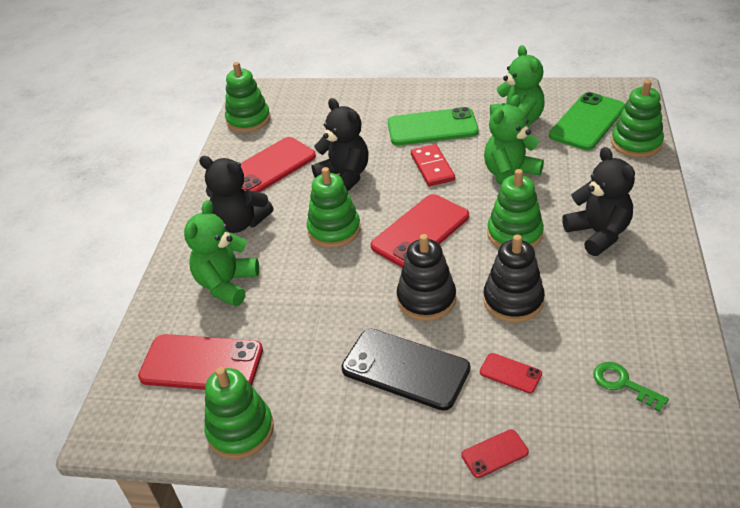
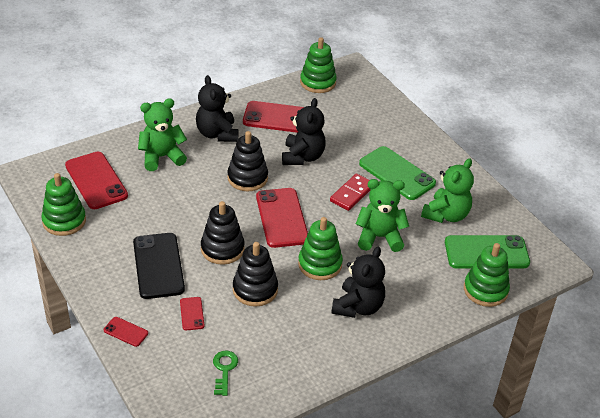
camera: 45 degrees right, 0 degrees up
green stacking toy [307,167,361,248] -> black stacking toy [227,131,268,191]
red phone [371,194,469,268] -> red phone turned 75 degrees clockwise [256,188,308,248]

